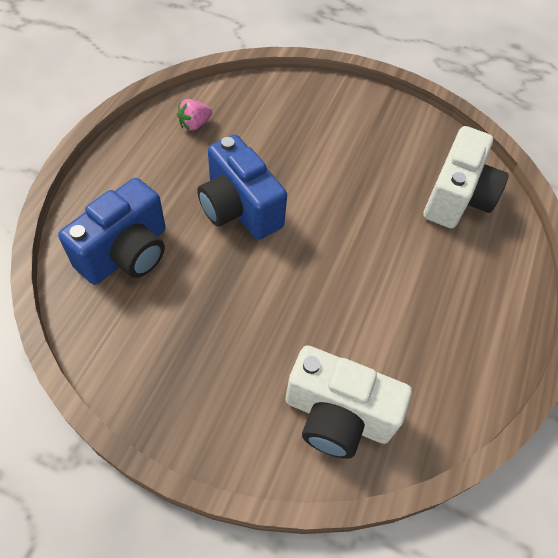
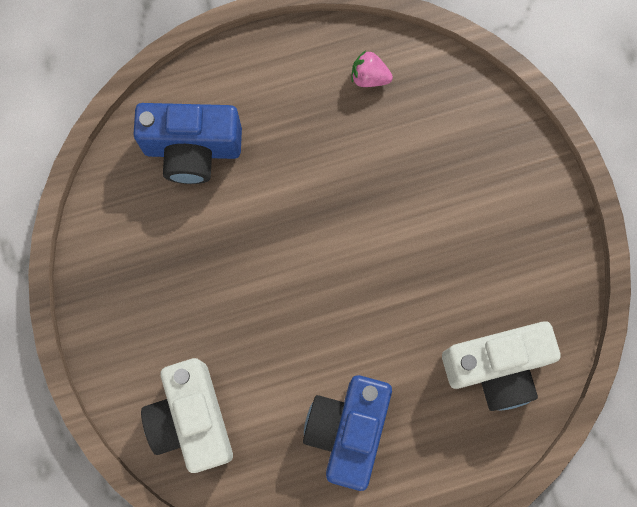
camera: 55 degrees right, 20 degrees up
blue camera [197,135,287,240] -> blue camera moved to [303,375,392,491]

